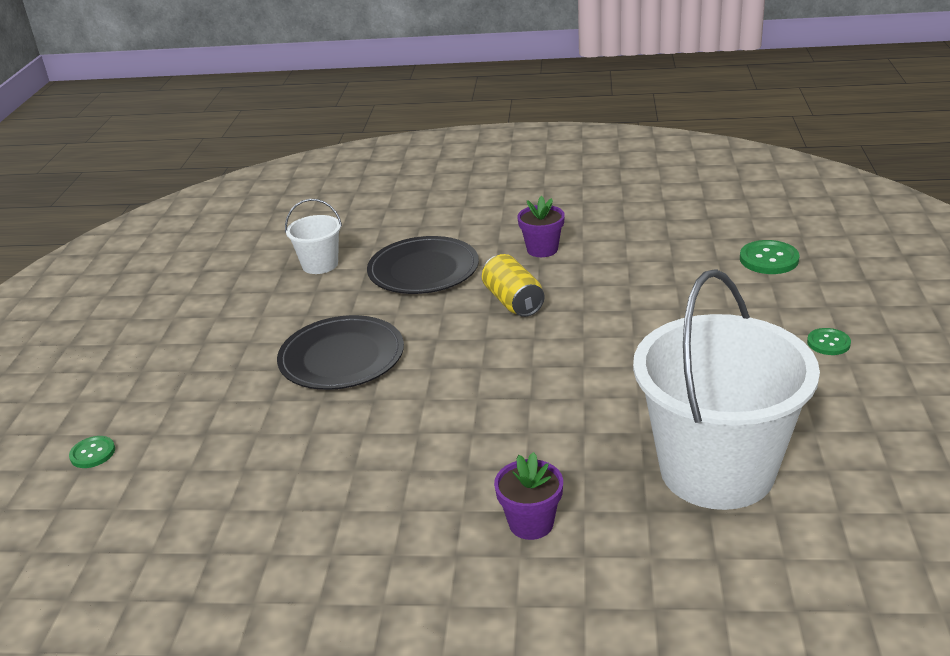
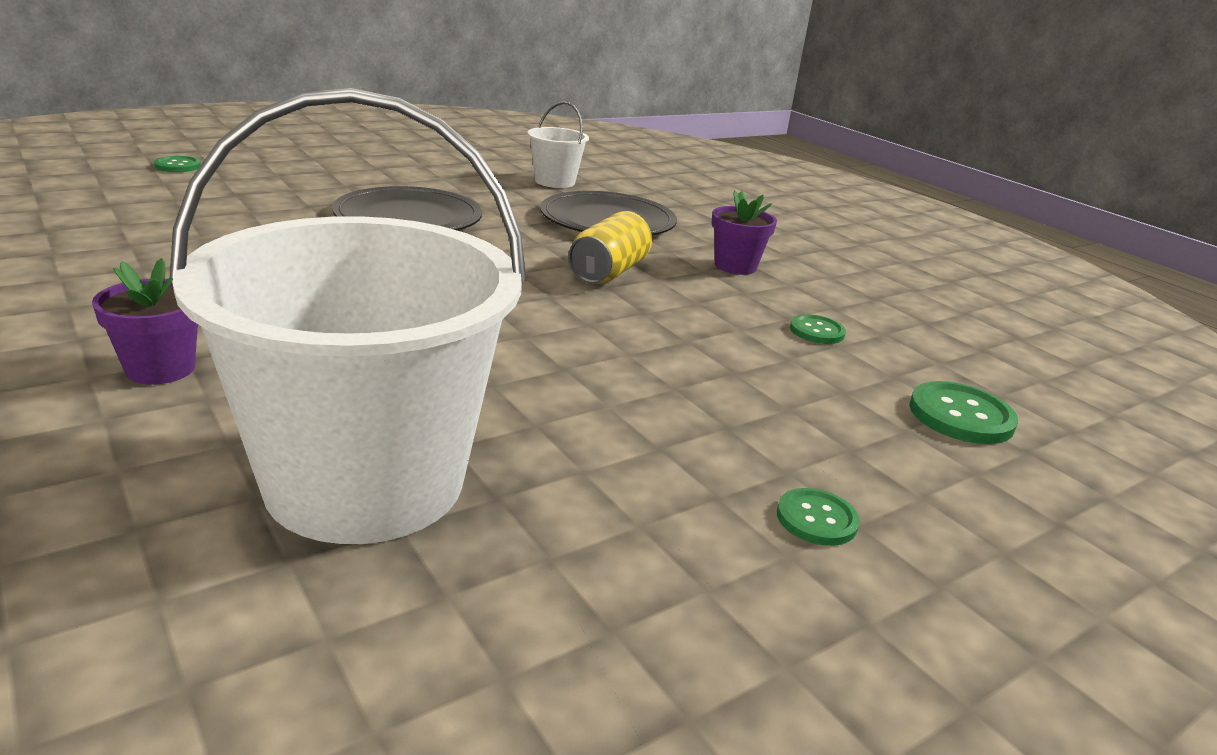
camera: 45 degrees right, 5 degrees down
none -> green button [790,314,846,344]

